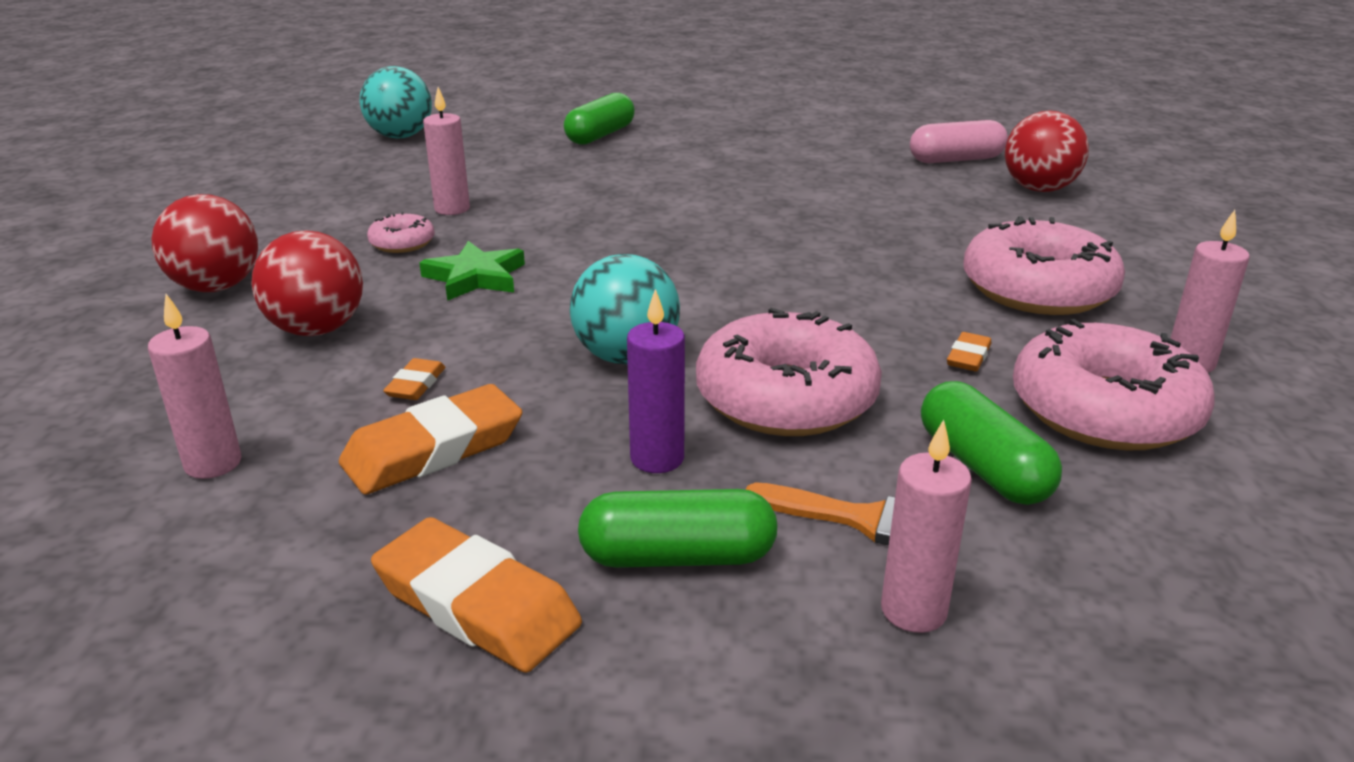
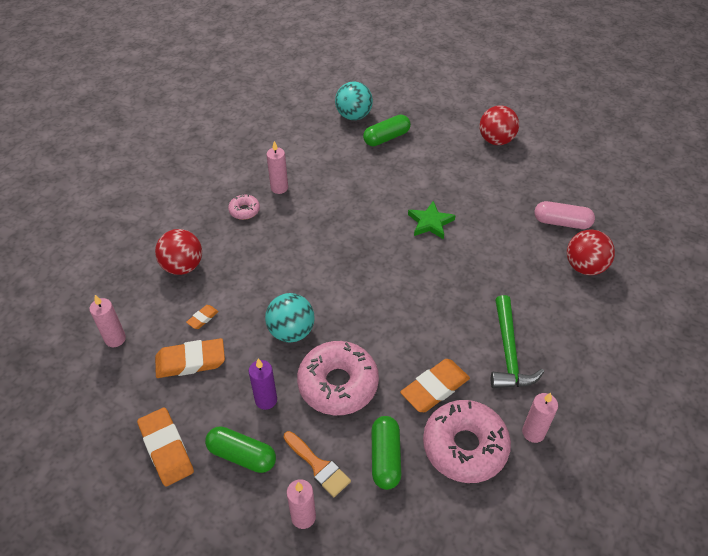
camera: 25 degrees right, 20 degrees up
red ball [151,194,258,292] -> red ball moved to [480,105,519,145]
turquoise ball [360,66,432,139] -> turquoise ball moved to [335,82,373,120]
green star [419,241,525,301] -> green star moved to [408,201,456,239]
orange eraser [947,332,991,371] -> orange eraser [400,359,470,412], size x2.07
pink donut [963,216,1125,315] -> green hammer [491,295,544,388]

